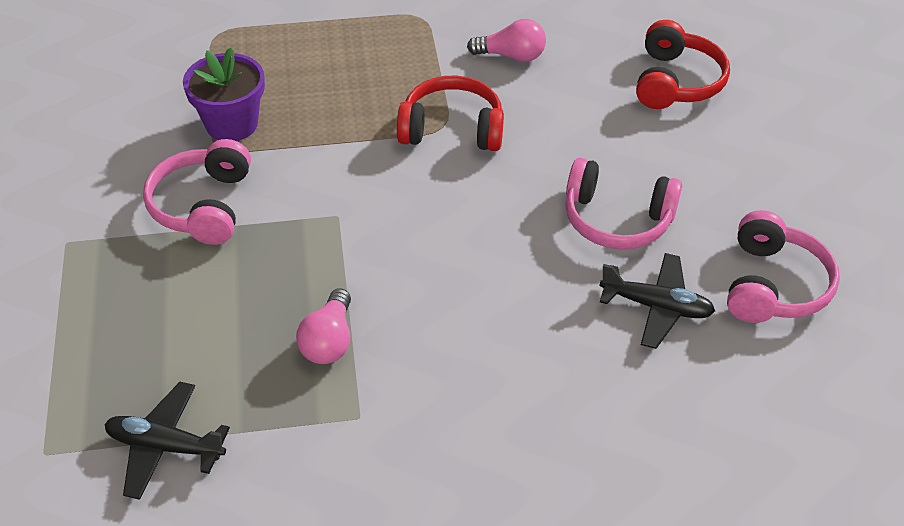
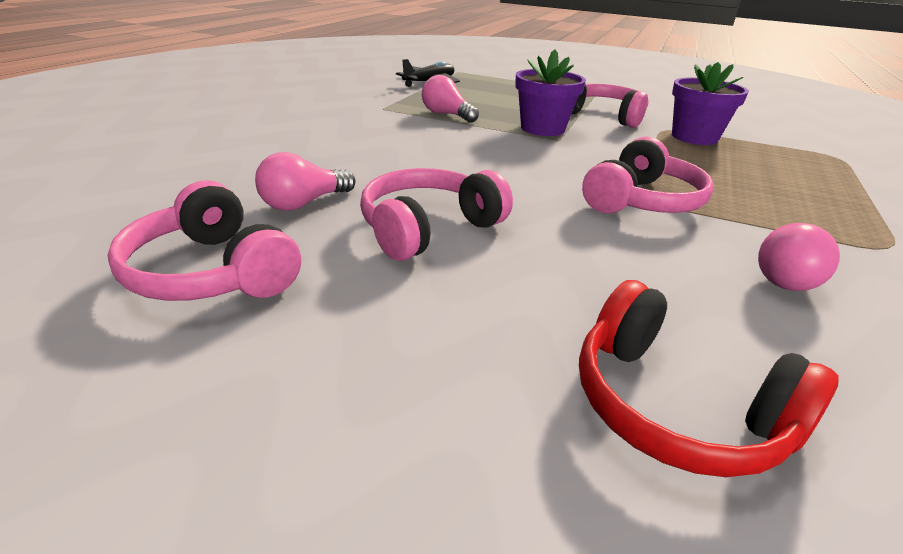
camera: 120 degrees right, 15 degrees down
red headphones [397,76,504,151] -> pink headphones [582,137,714,213]
black plane [599,253,715,349] -> pink light bulb [255,152,356,211]
none -> purple flower pot [515,50,586,136]

